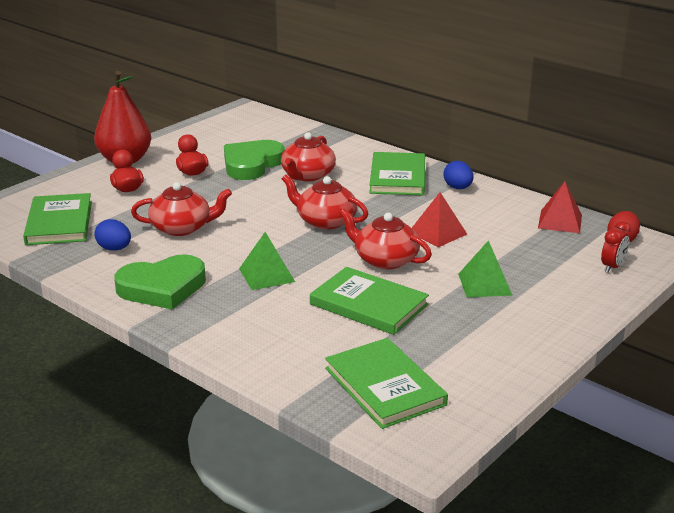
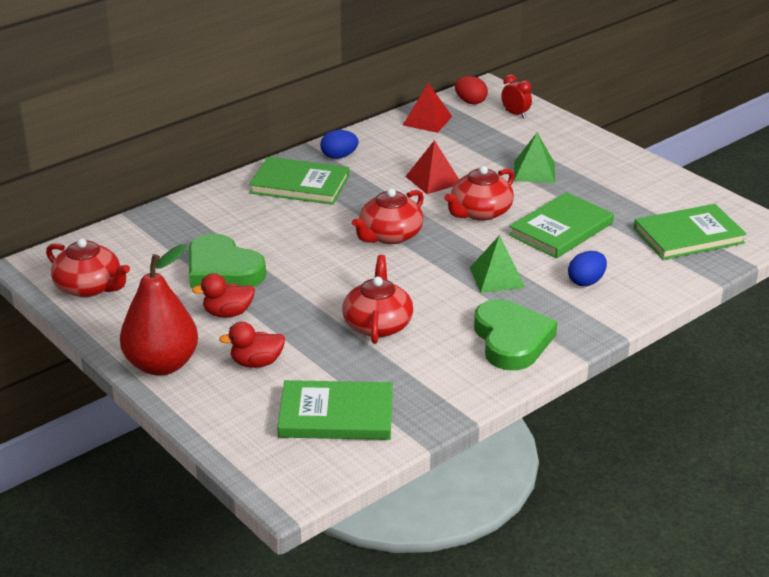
camera: 80 degrees left, 5 degrees up
blue egg [95,219,131,251] -> blue egg moved to [568,251,607,286]
red teapot [281,132,336,181] -> red teapot moved to [46,238,130,297]

